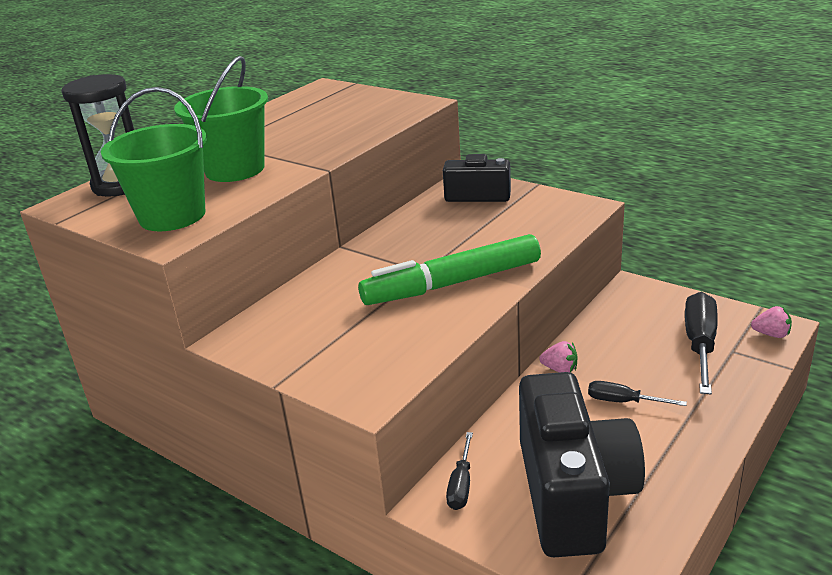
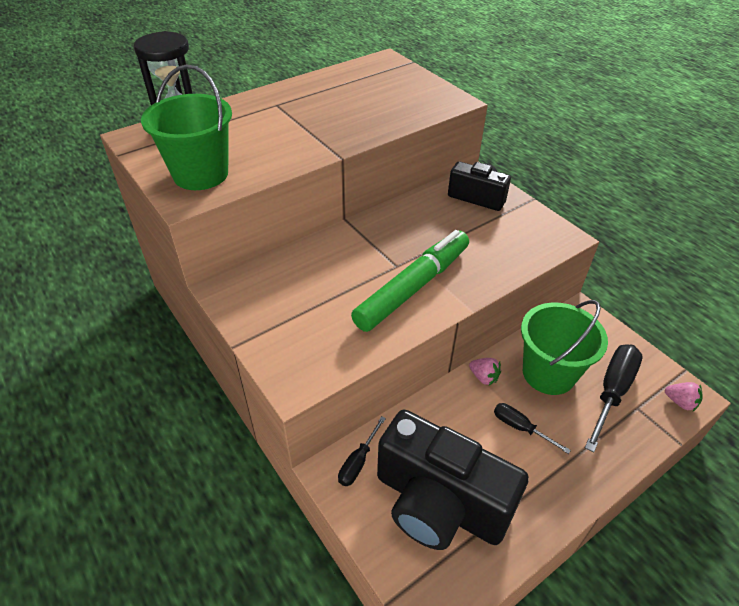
camera: 15 degrees right, 15 degrees up
green bucket [174,56,268,182] -> green bucket moved to [521,300,608,395]
green marker [358,234,541,305] -> green marker turned 135 degrees clockwise [351,230,469,332]
black camera [519,372,645,557] -> black camera turned 105 degrees clockwise [377,410,529,550]

